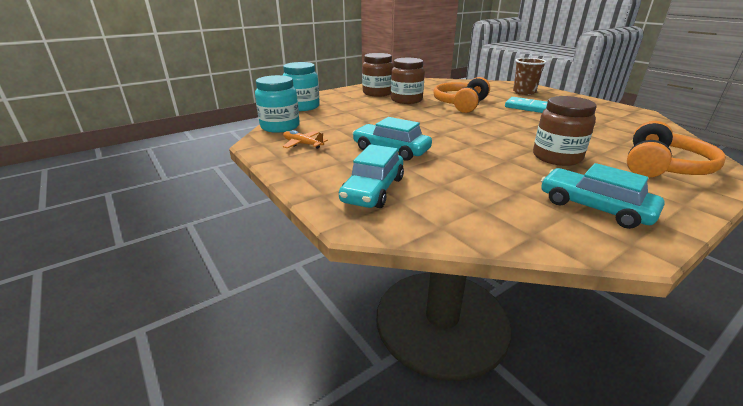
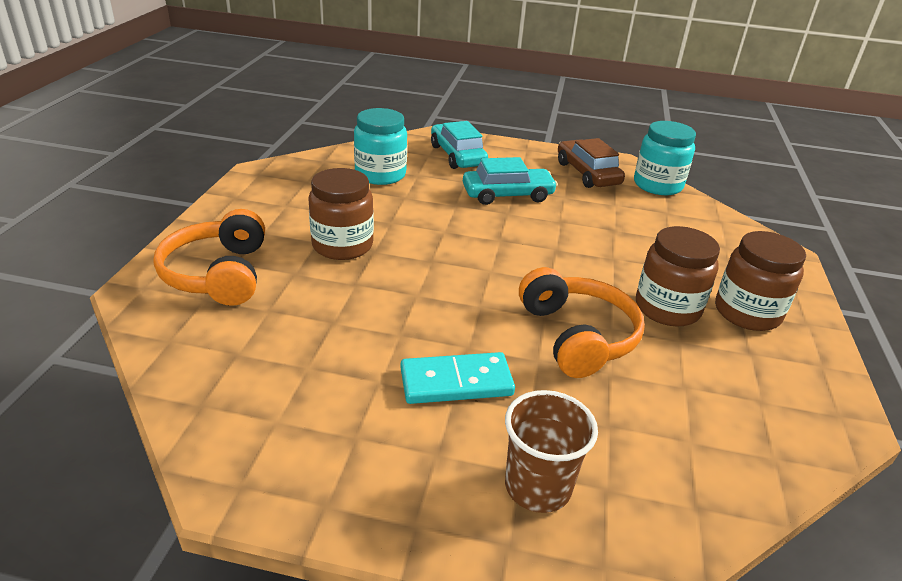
camera: 135 degrees right, 5 degrees up
turquoise jar [282,62,320,111] -> turquoise jar moved to [354,108,407,185]
orange plane [283,130,328,149] -> brown car [558,138,625,188]
turquoise car [541,163,665,229] -> none

